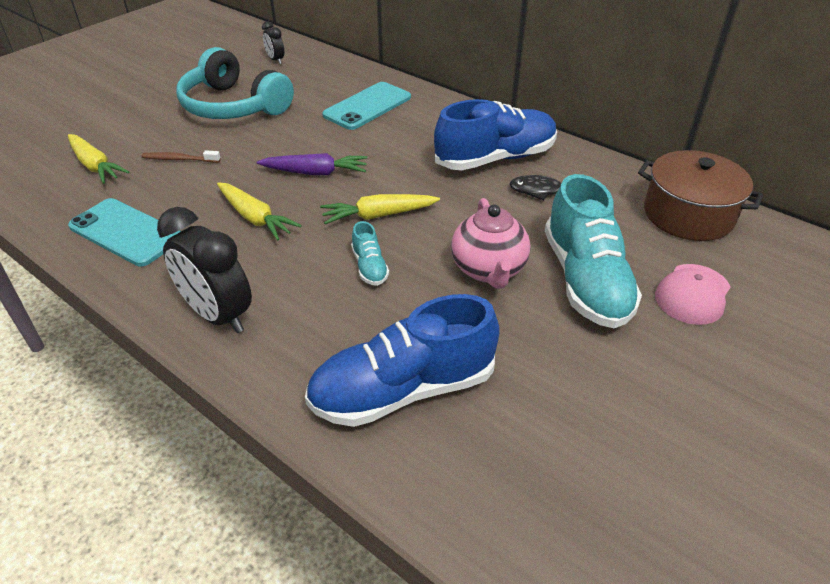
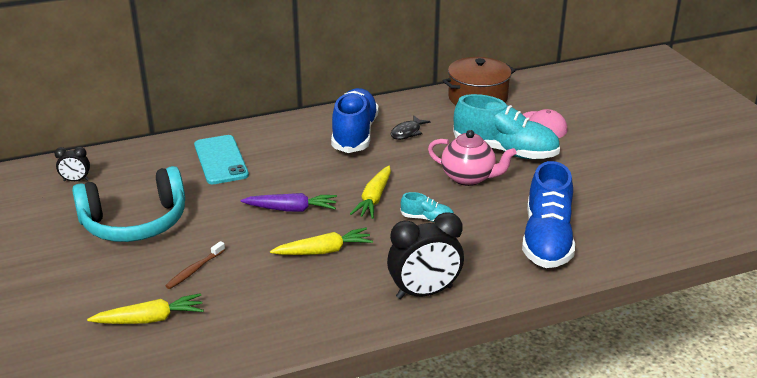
camera: 60 degrees left, 10 degrees down
turquoise phone [68,198,181,266] -> none
purple carrot [257,153,368,175] -> purple carrot turned 60 degrees clockwise [240,193,337,212]

